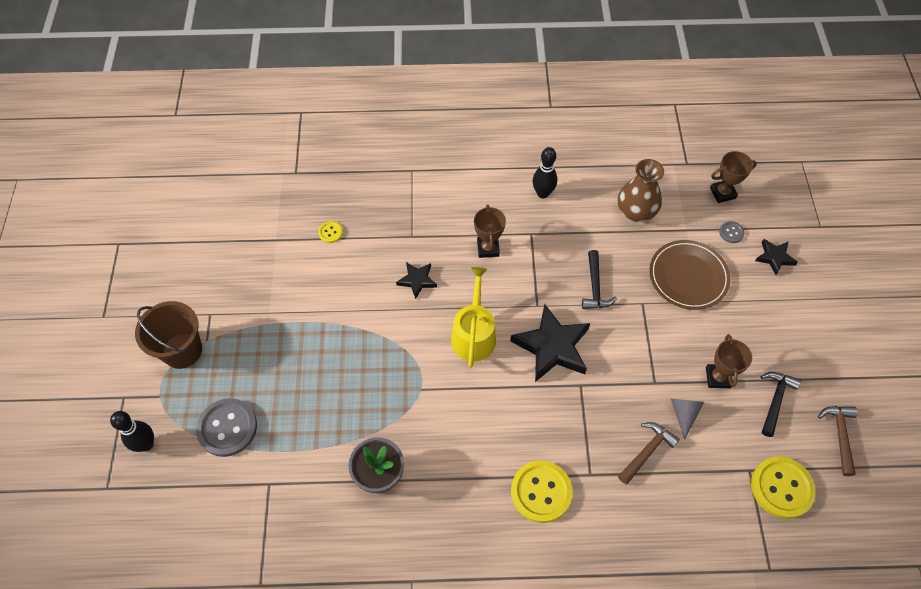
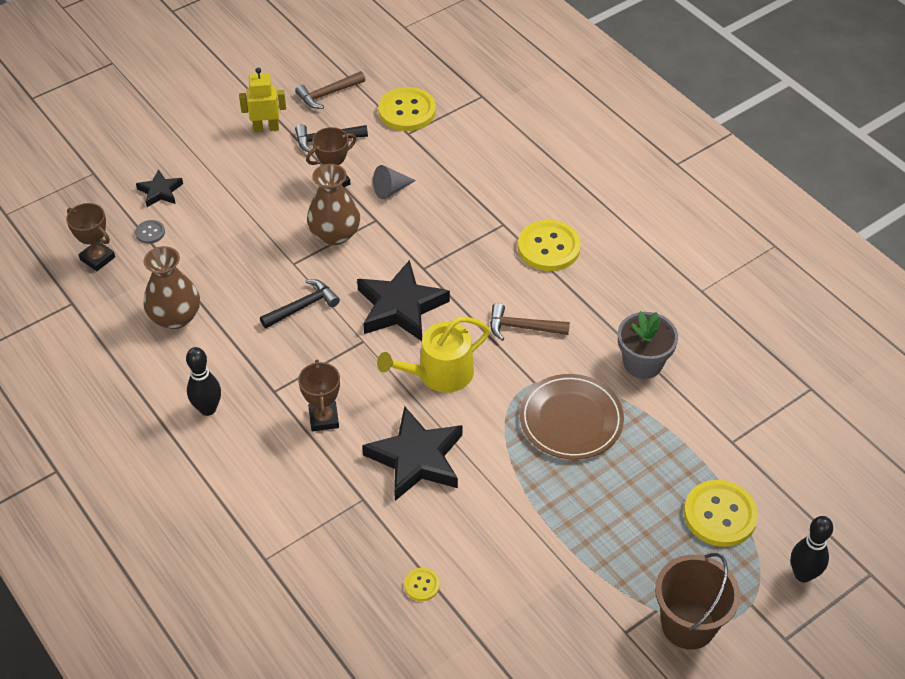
camera: 125 degrees left, 10 degrees down
grey button [196,398,257,457] -> yellow button [684,480,758,547]
black star [396,262,437,299] -> black star [362,406,462,501], size x1.91
brown trophy [474,204,506,258] -> brown trophy turned 60 degrees counterclockwise [298,360,340,431]
brown hammer [618,422,680,484] -> brown hammer moved to [490,303,570,341]
brown plate [649,240,731,310] -> brown plate moved to [520,374,624,460]
none -> yellow robot [239,67,286,132]
none -> brown vase [307,164,360,245]

